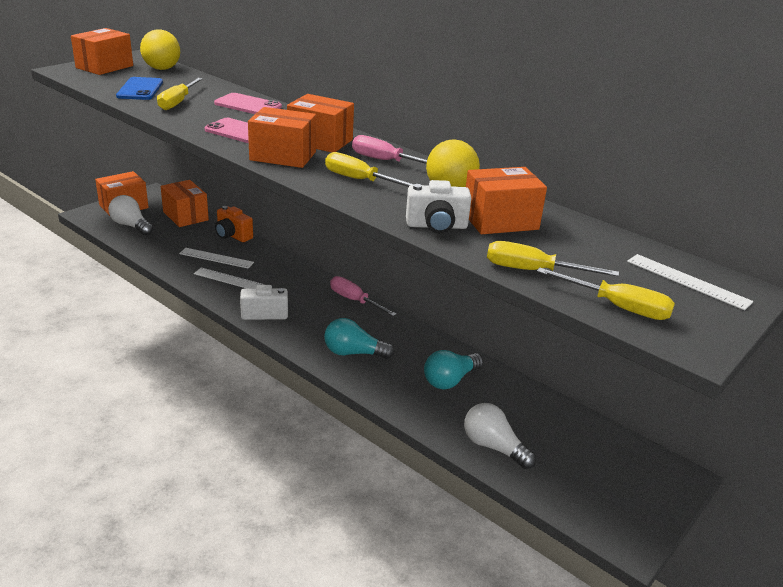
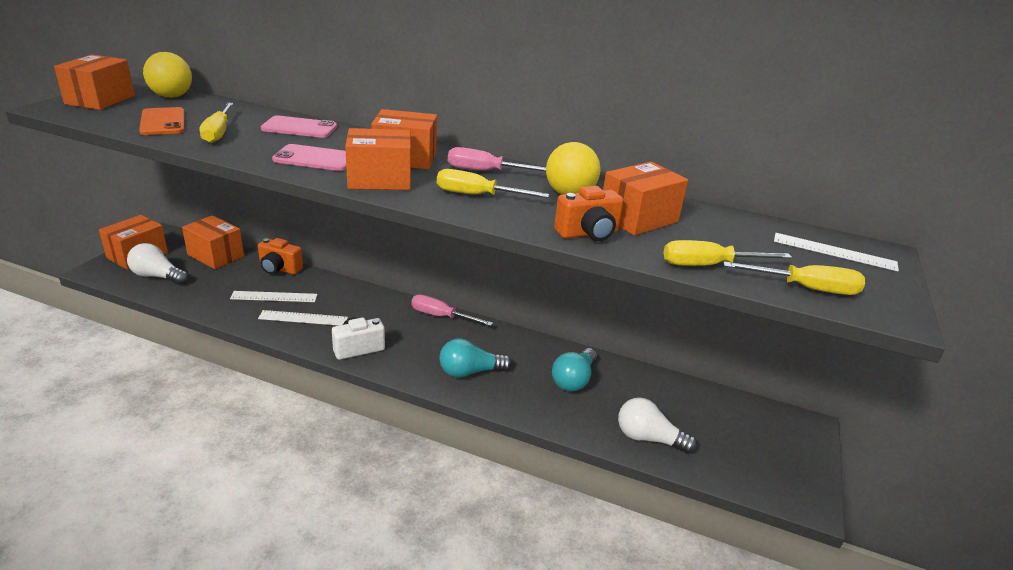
camera: 20 degrees left, 0 degrees up
blue phone [116,77,163,100] -> orange phone [139,107,184,135]
white camera [406,180,471,233] -> orange camera [554,186,624,241]

